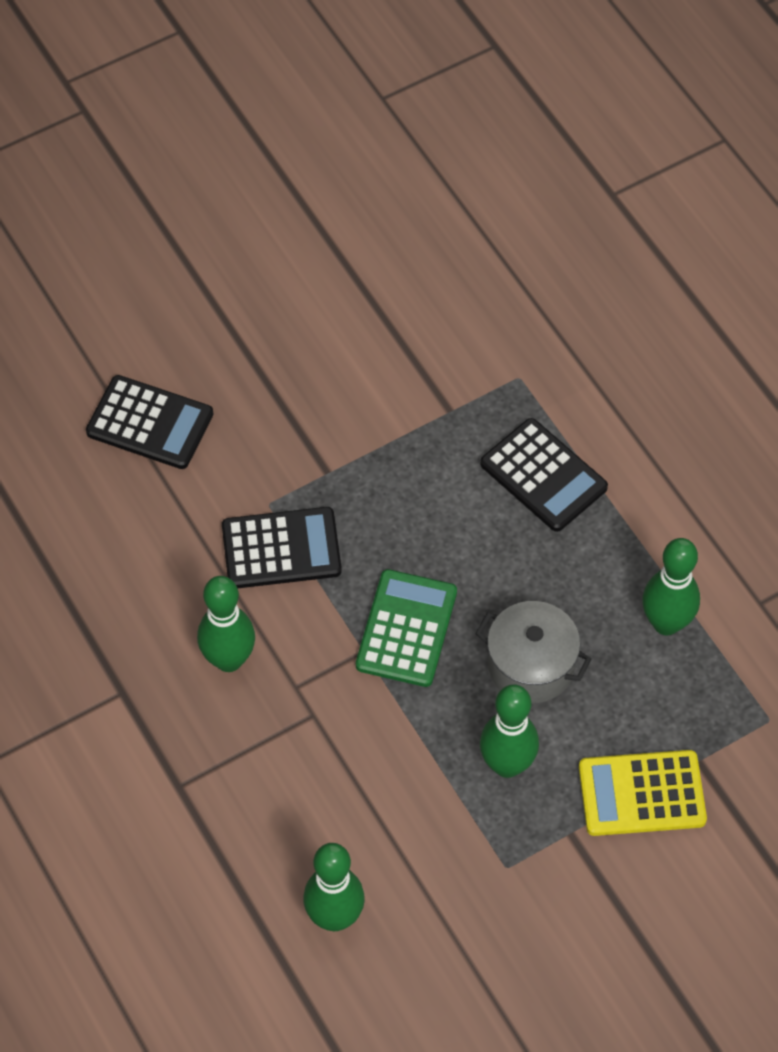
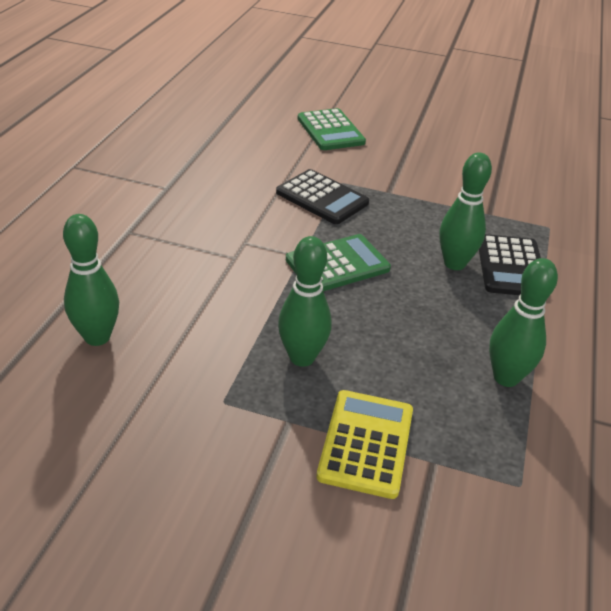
camera: 45 degrees right, 20 degrees down
black calculator [86,375,213,469] -> green calculator [298,108,366,150]
green bowling pin [197,576,255,672] -> green bowling pin moved to [439,153,492,270]
grey pot [476,601,592,703] -> none
yellow calculator [579,750,707,836] -> yellow calculator turned 60 degrees clockwise [316,390,413,499]

